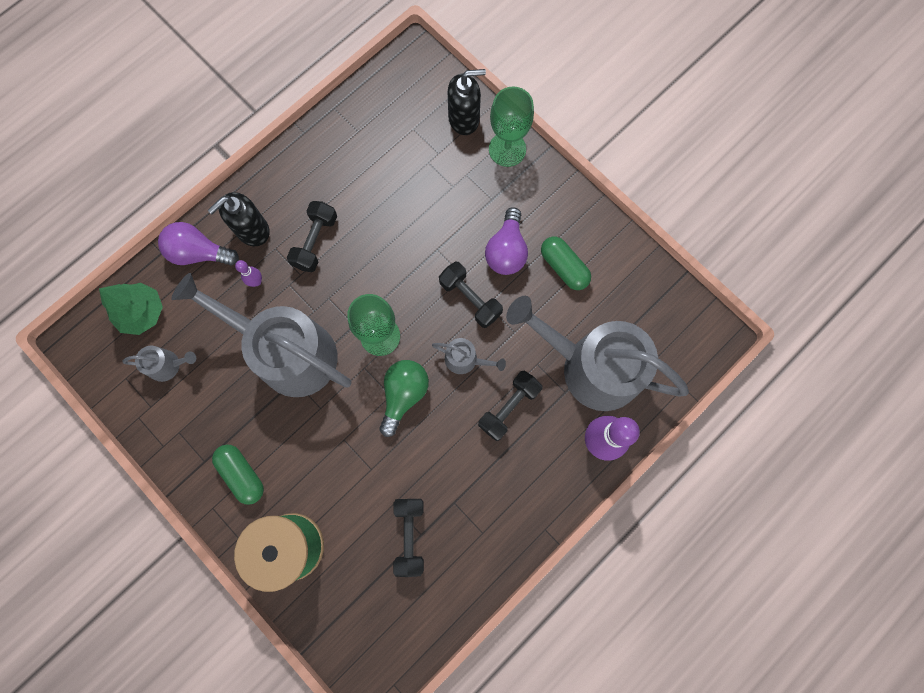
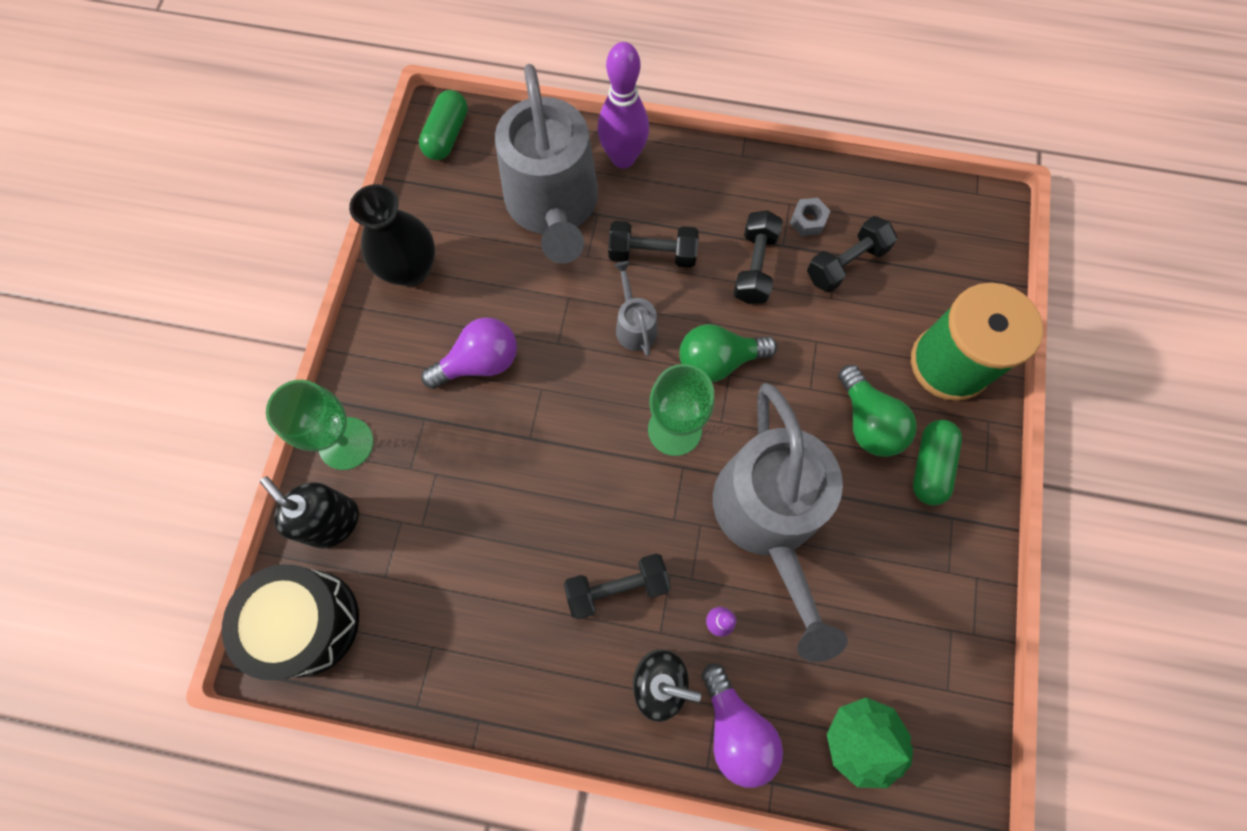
camera: 125 degrees left, 5 degrees down
grey watering can [123,346,196,382] -> none
black dumbbell [439,261,503,328] -> black dumbbell moved to [734,210,783,304]
green capsule [541,236,591,290] -> green capsule moved to [419,90,468,160]
none -> black drum [222,564,359,680]
none -> black vase [349,184,435,286]
none -> grey nut [790,198,830,236]
none -> green light bulb [838,365,917,457]

